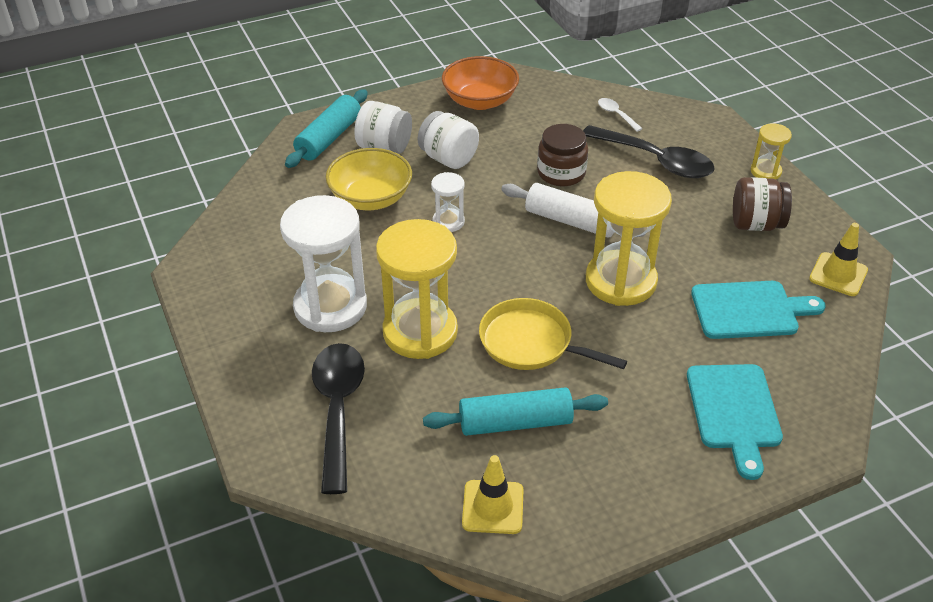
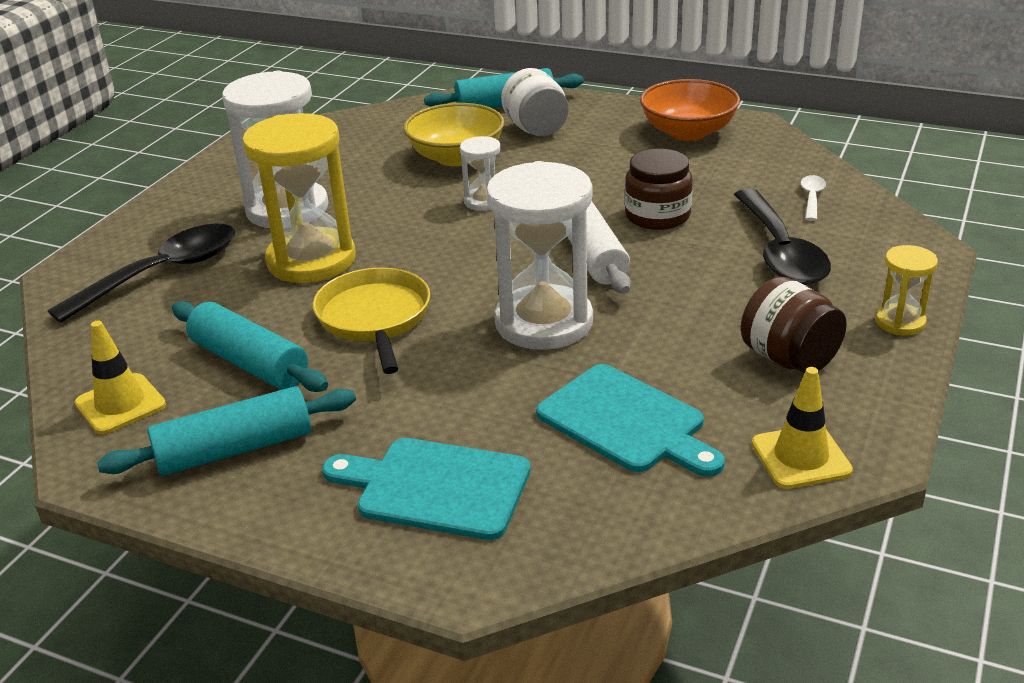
camera: 50 degrees right, 10 degrees down
white jar [418,111,479,169] -> none
yellow hourglass [586,171,672,306] -> white hourglass [486,161,593,350]
turquoise cutting board [687,364,783,480] -> turquoise cutting board turned 60 degrees clockwise [322,438,531,540]
none -> turquoise rolling pin [97,386,356,476]

